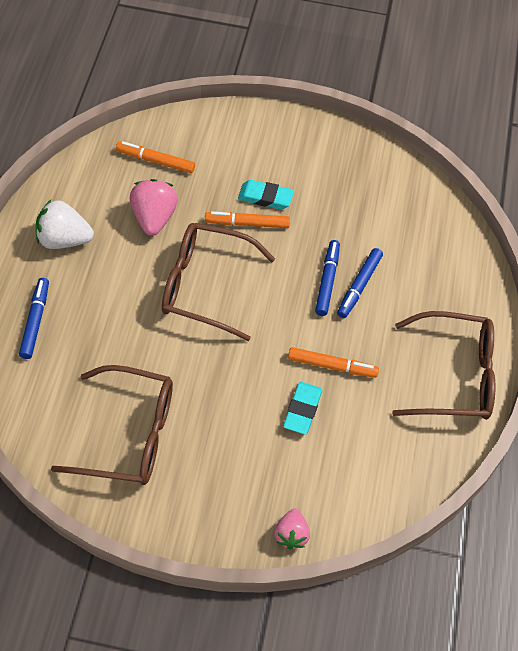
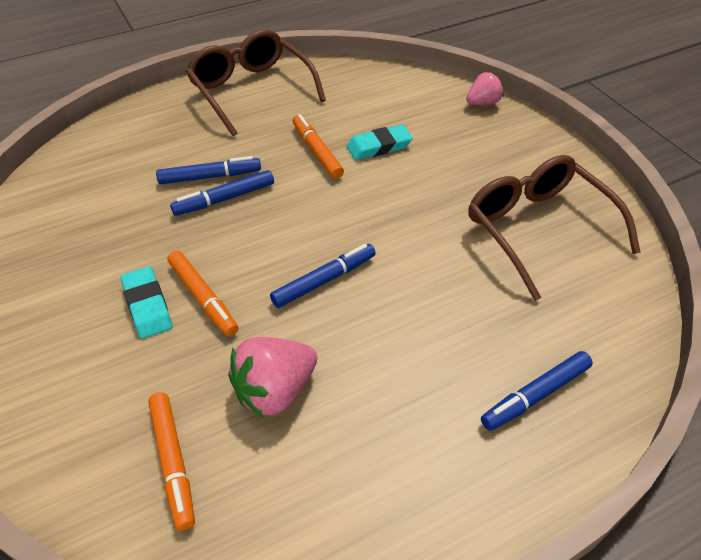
camera: 125 degrees left, 10 degrees down
white strawberry [36,200,94,249] -> none
brown glasses [162,223,275,341] -> blue marker [270,244,376,308]

